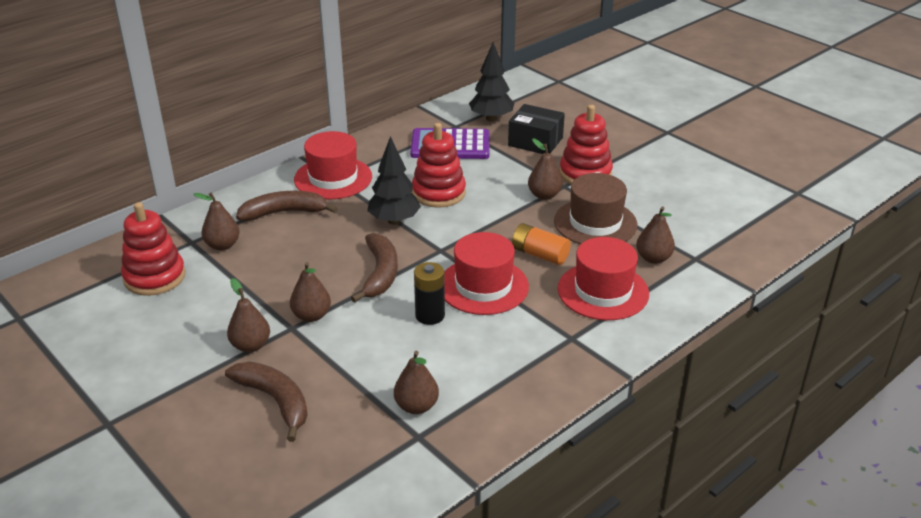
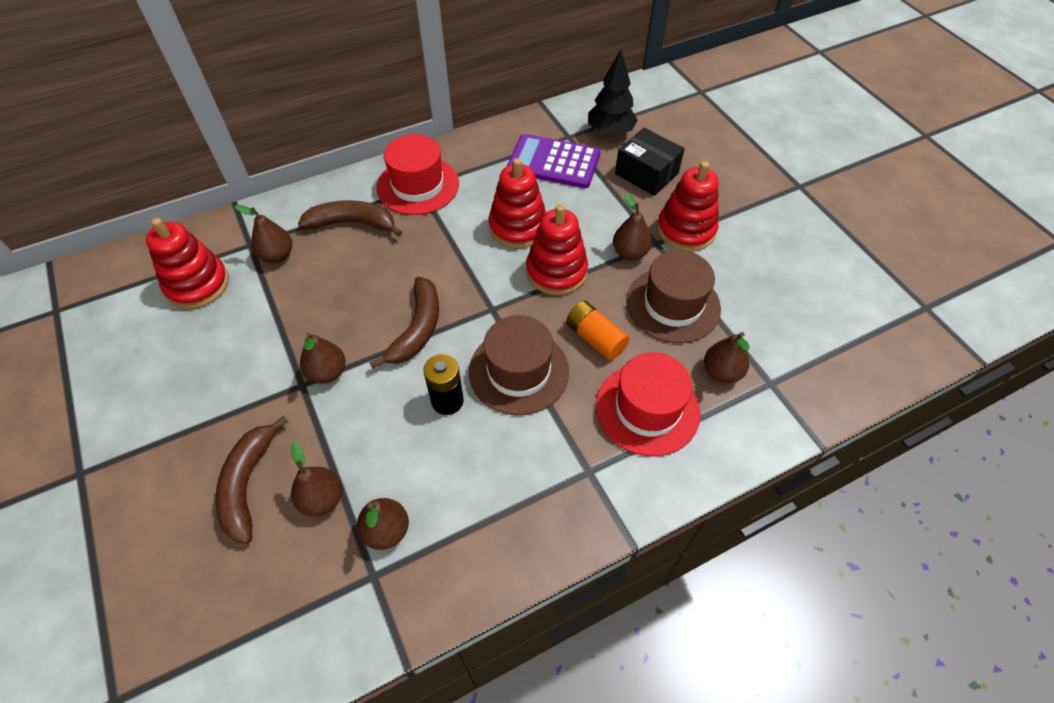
camera: 15 degrees right, 20 degrees up
brown banana [225,362,308,442] -> brown banana turned 150 degrees counterclockwise [216,416,288,544]
brown pear [227,278,270,352] -> brown pear moved to [291,442,342,517]
black tree [367,136,421,225] -> none
red hat [444,232,529,315] -> brown hat [469,315,569,415]
none -> red stacking toy [526,204,588,295]

